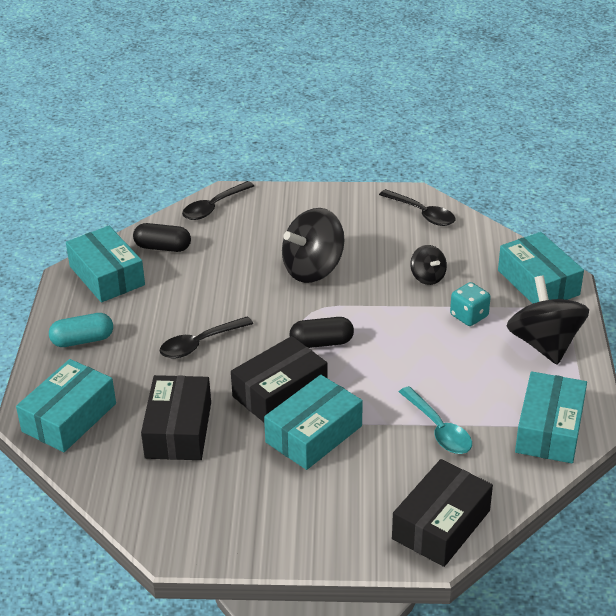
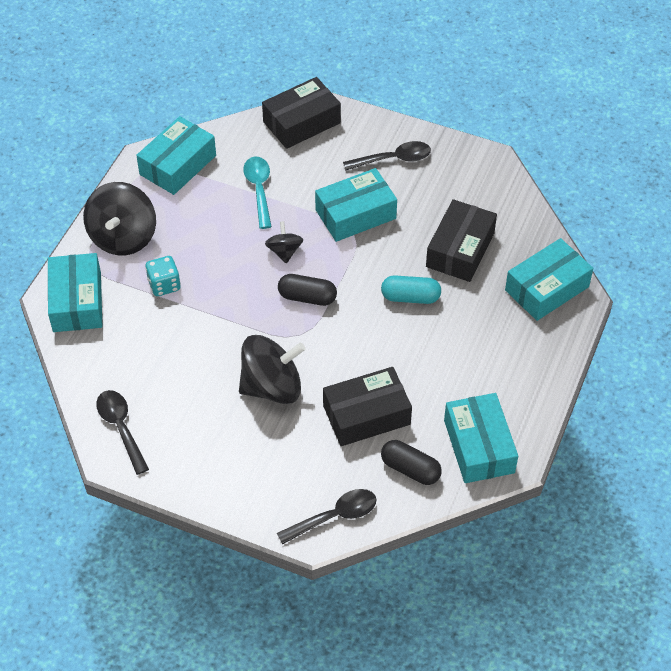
camera: 160 degrees left, 15 degrees up
turquoise capsule [49,313,113,347] -> turquoise capsule moved to [381,275,441,304]
black spoon [160,316,253,358] -> black spoon moved to [343,141,431,171]
black box [231,336,328,422] -> black box moved to [323,367,412,446]
black spinning top [410,245,447,285] -> black spinning top moved to [265,221,303,264]

